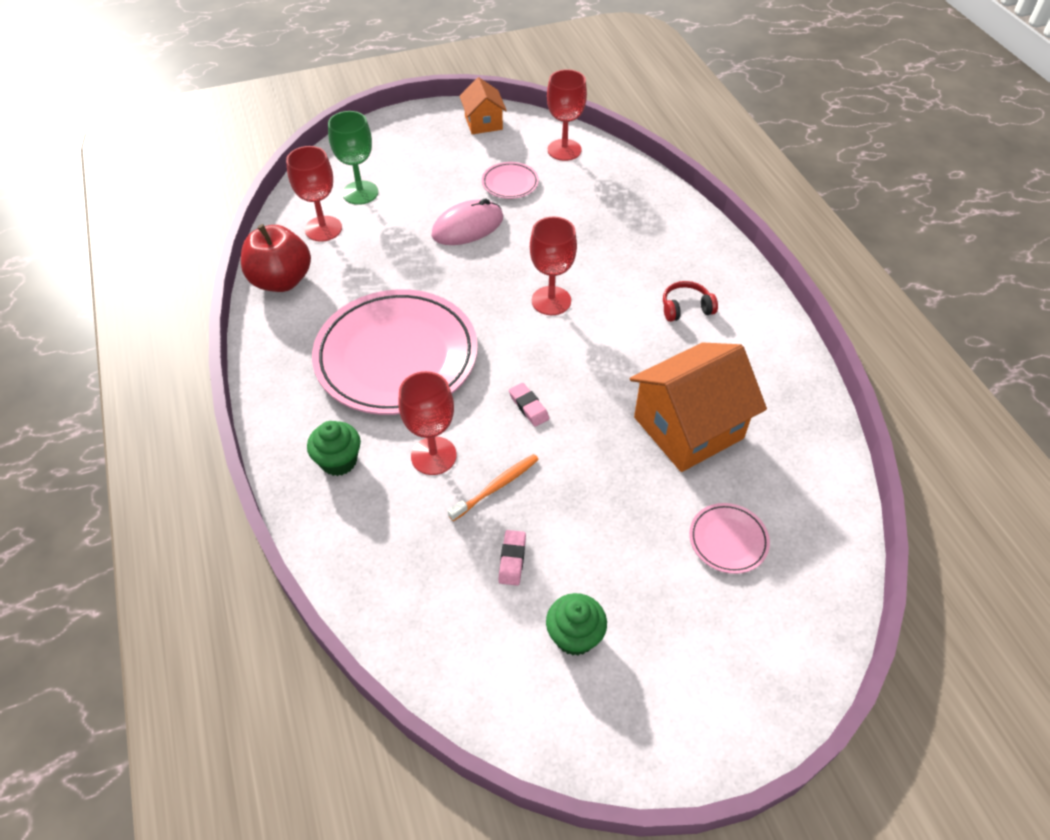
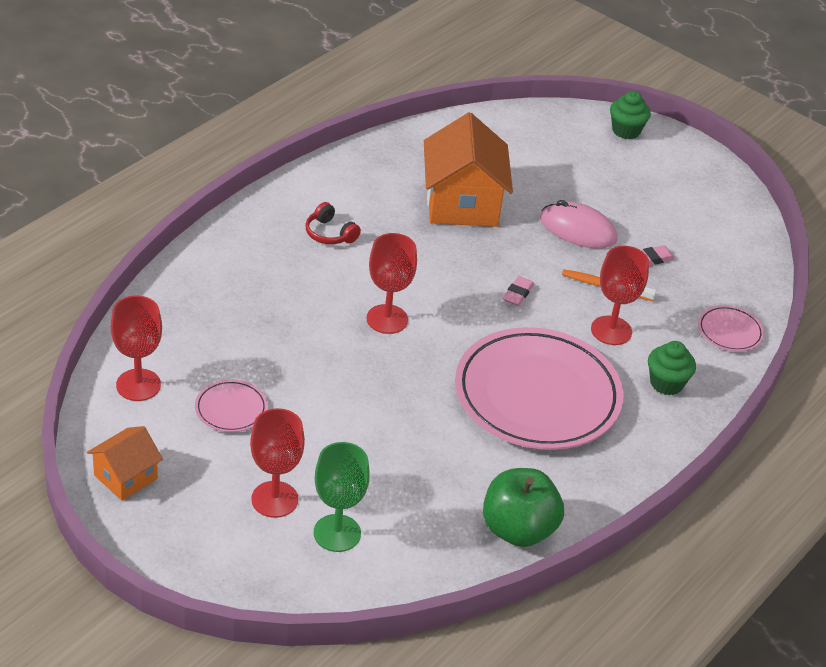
camera: 125 degrees left, 10 degrees down
red apple [241,224,311,292] -> green apple [483,468,564,547]
red goblet [286,146,342,242] -> red goblet moved to [250,408,305,518]
pink mouse [431,199,503,245] -> pink mouse moved to [540,200,617,249]
green cupcake [546,593,607,656] -> green cupcake moved to [610,91,651,139]
orange house [630,342,767,472] -> orange house turned 60 degrees clockwise [424,113,513,227]
pink plate [689,503,770,574] -> pink plate moved to [698,305,764,352]

